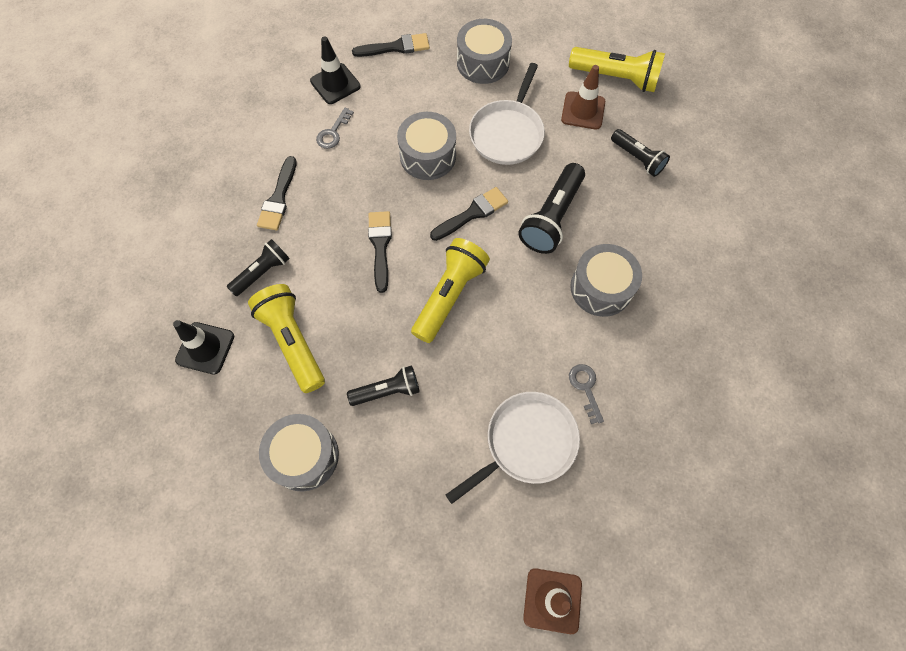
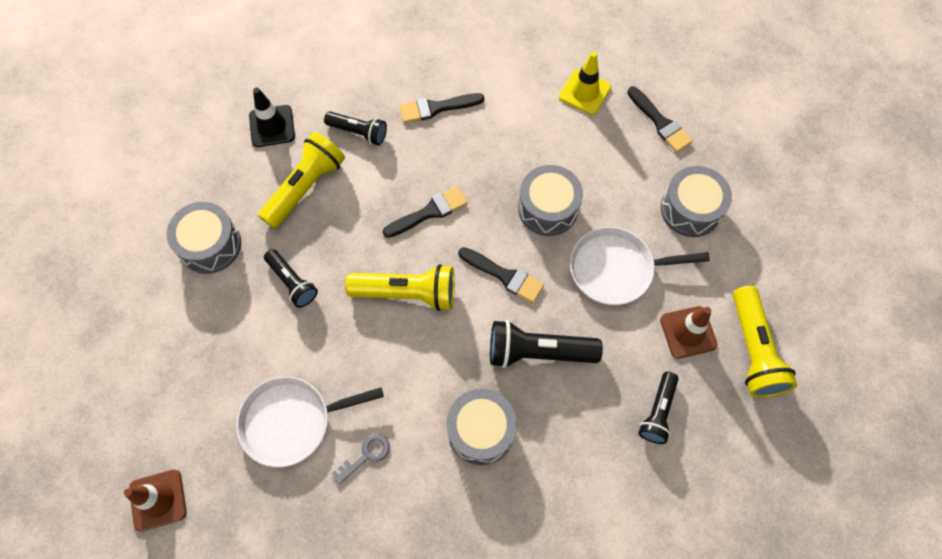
camera: 65 degrees right, 0 degrees up
black traffic cone [310,36,360,104] -> yellow traffic cone [559,52,611,115]
grey key [316,108,354,149] -> none
white pan [446,392,580,504] -> white pan turned 135 degrees clockwise [236,377,384,468]

